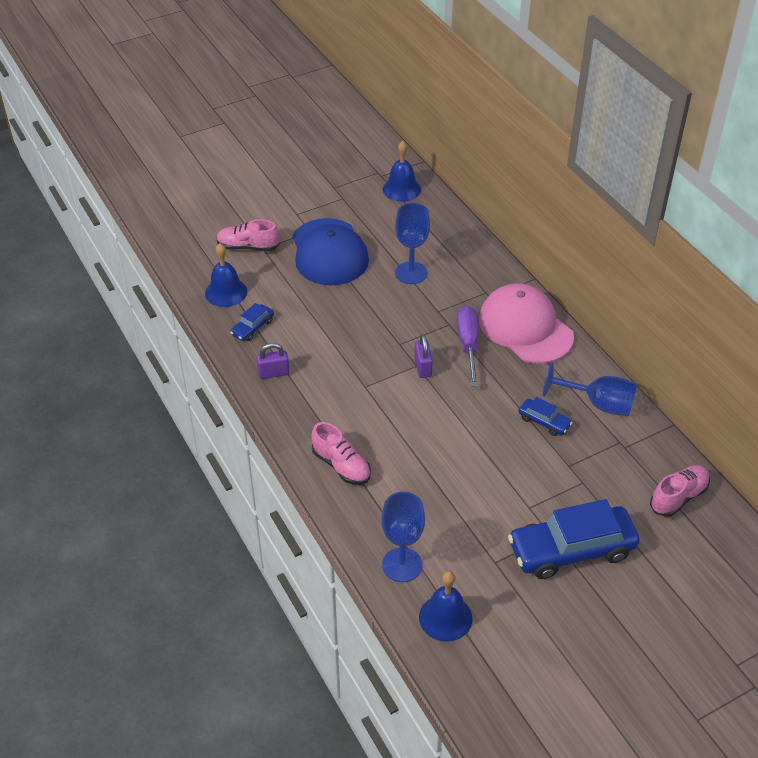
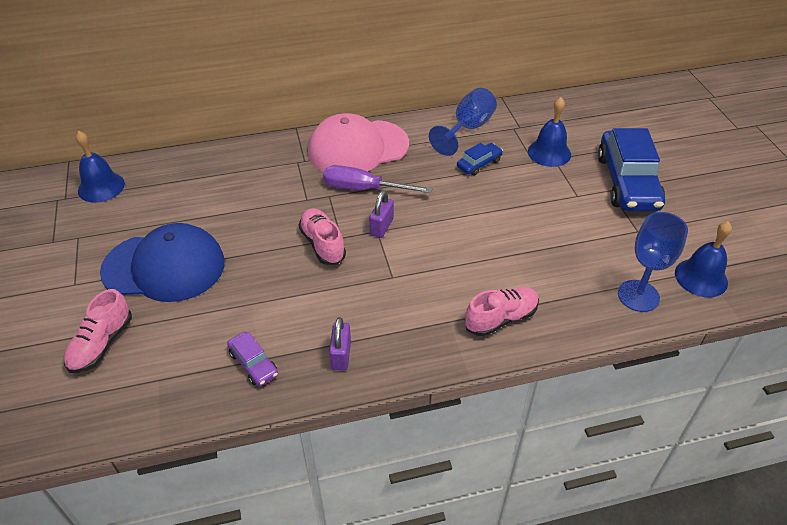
camera: 75 degrees left, 0 degrees up
blue bell [205,243,247,307] -> blue bell moved to [528,97,571,167]
blue car [230,303,274,341] -> purple car [227,332,278,386]
blue goblet [395,203,430,284] -> none
purple padlock [414,334,433,378] -> purple padlock turned 75 degrees counterclockwise [369,190,394,238]
pink shoe [650,465,710,517] -> pink shoe moved to [299,208,346,265]

